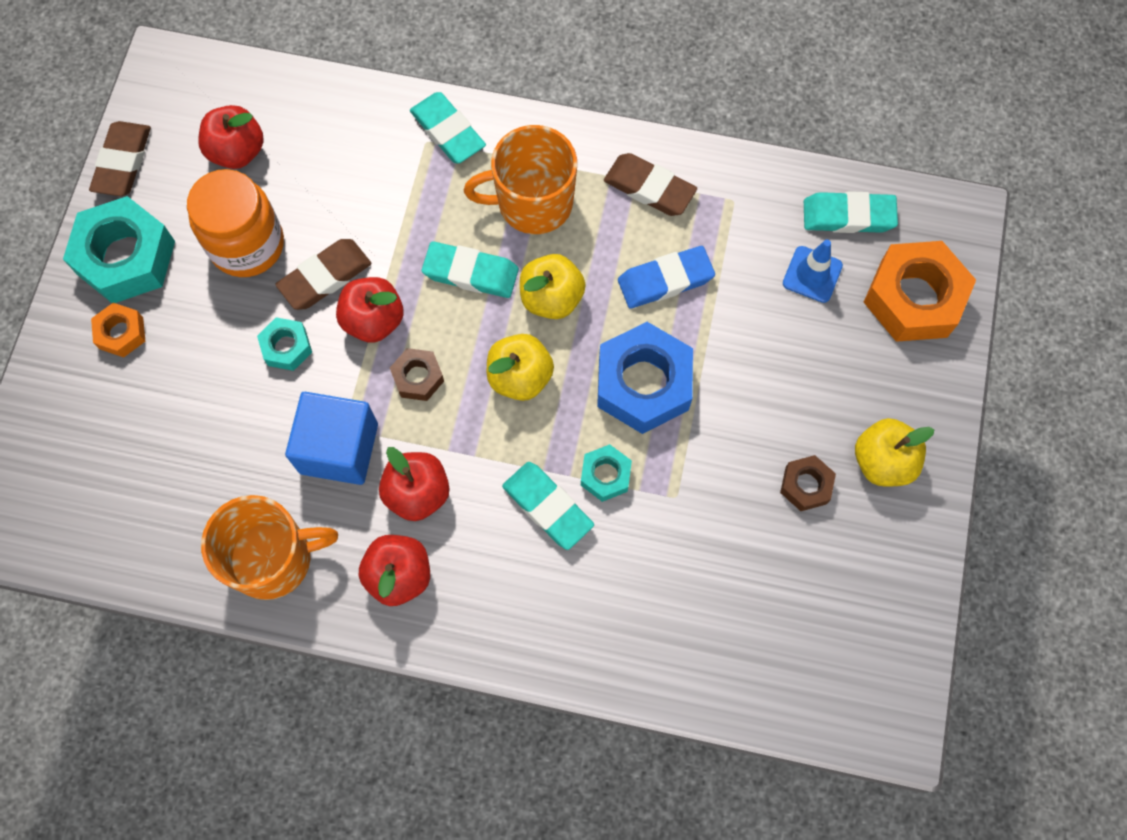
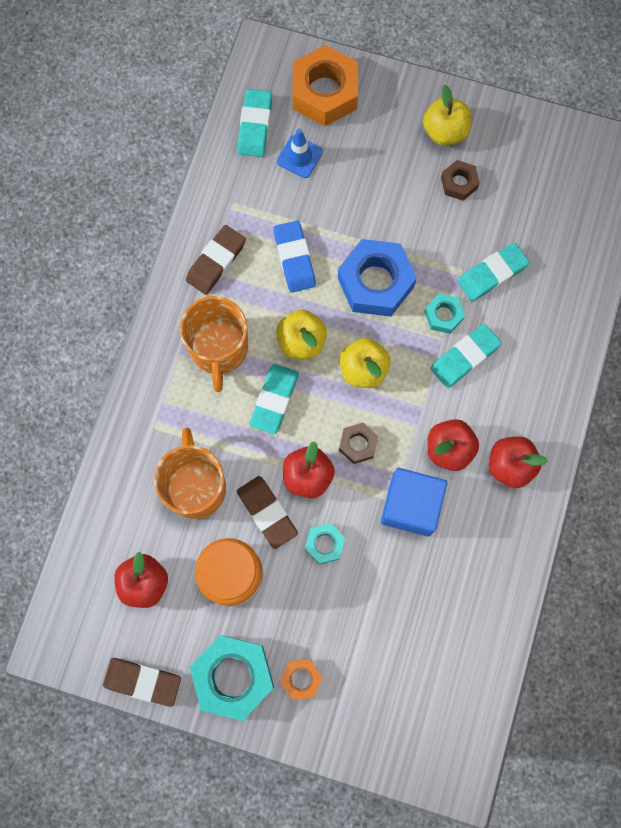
camera: 85 degrees left, 5 degrees up
orange mug [201,495,338,600] -> orange mug moved to [154,428,226,519]
turquoise eraser [410,92,486,164] -> turquoise eraser moved to [457,243,530,302]

